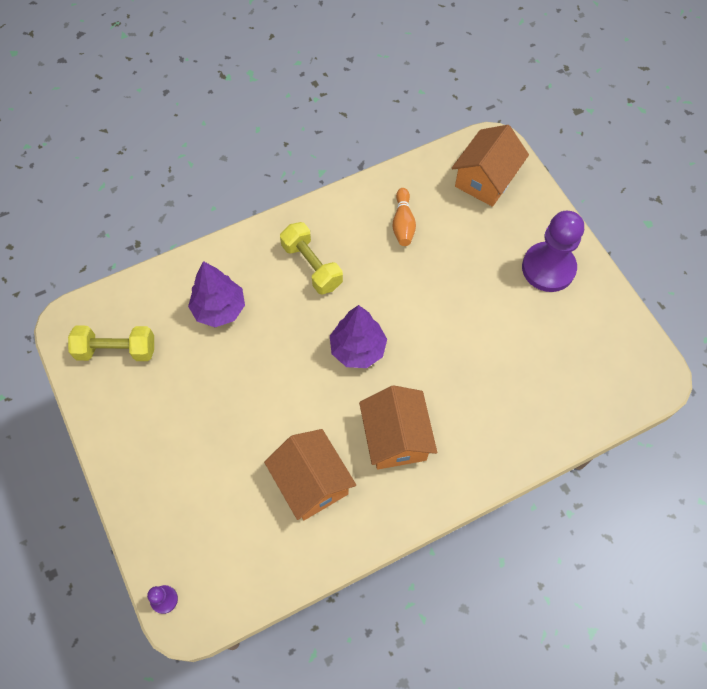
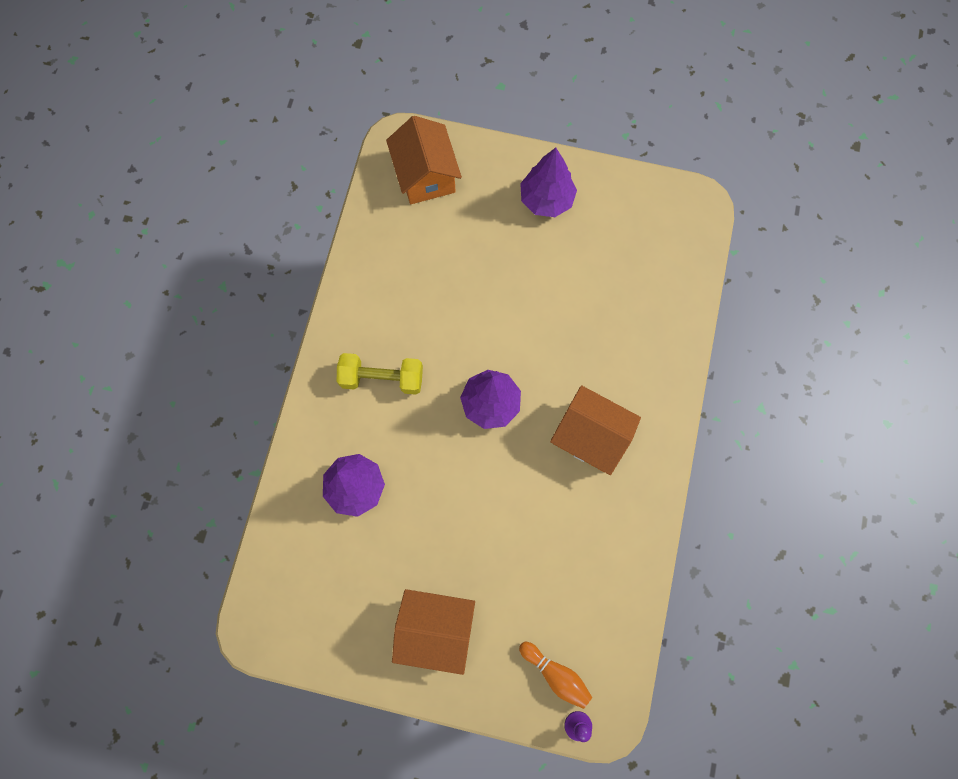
camera: 50 degrees left, 10 degrees up
yellow dumbbell [68,326,154,361] -> none
orange house [264,429,356,520] -> orange house moved to [392,589,475,675]
orange bowling pin [392,188,416,246] -> orange bowling pin moved to [519,642,592,709]
purple pawn [522,211,584,292] -> purple tree [520,148,577,217]

